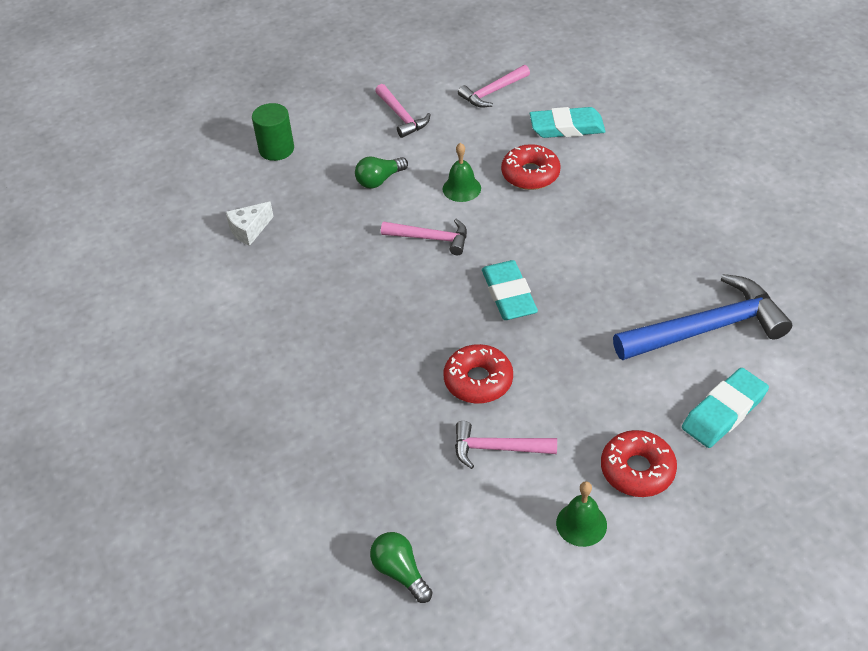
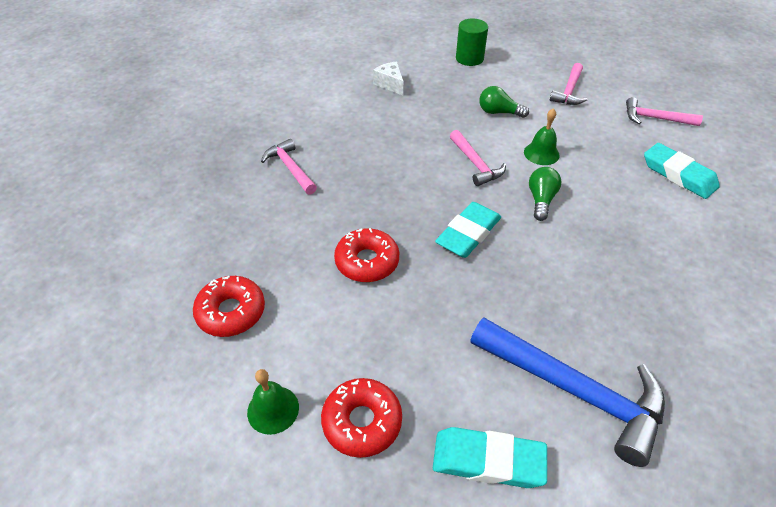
camera: 50 degrees right, 0 degrees up
white cheese [226,202,274,246] -> white cheese turned 45 degrees clockwise [373,61,403,95]
green light bulb [370,532,433,603] -> green light bulb moved to [529,167,561,221]
pink hammer [455,421,557,469] -> pink hammer moved to [261,139,317,195]
red donut [501,144,561,190] -> red donut moved to [193,276,265,337]

